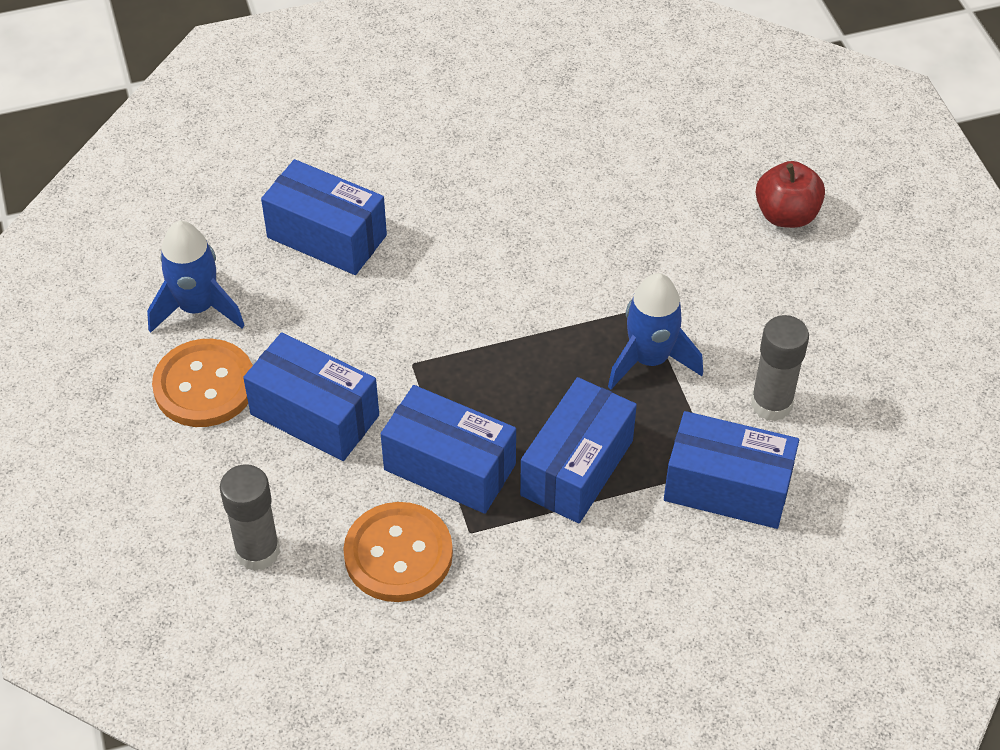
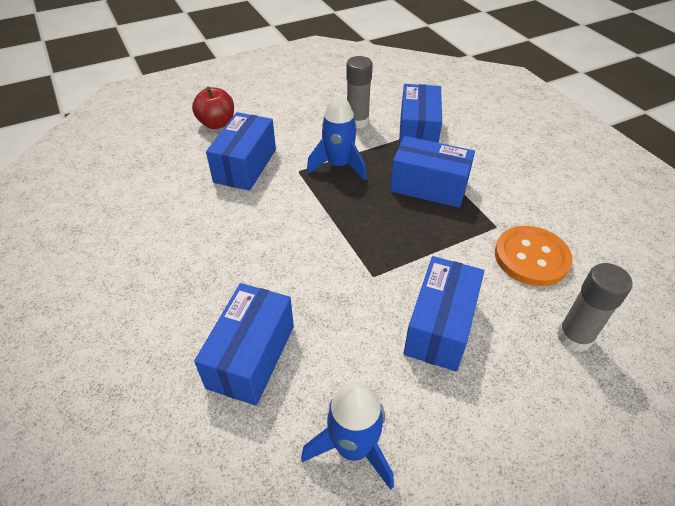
camera: 100 degrees left, 5 degrees down
orange button [152,339,253,427] -> none
blue box [381,385,516,514] -> blue box moved to [206,112,276,190]

